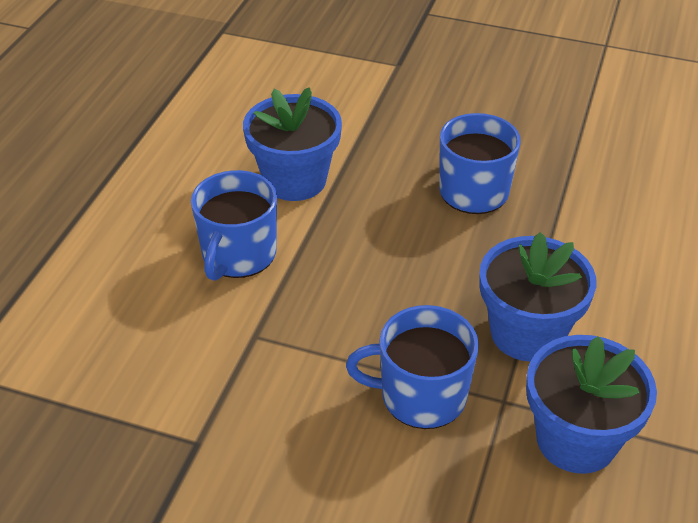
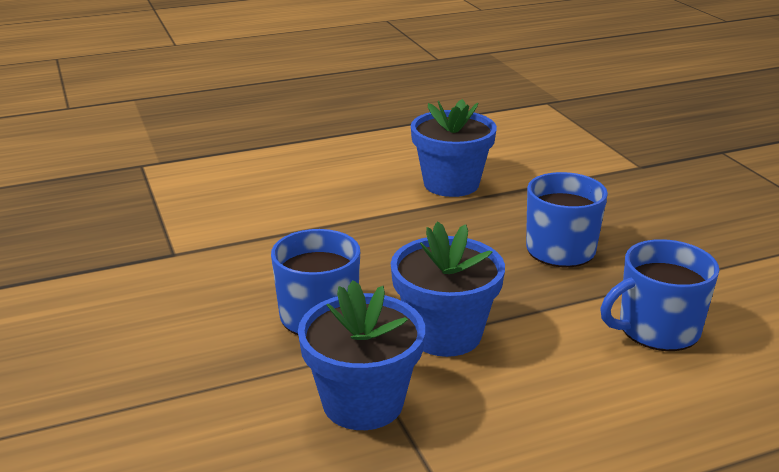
camera: 50 degrees right, 15 degrees down
blue mug [191,170,277,281] -> blue mug moved to [600,239,719,351]

